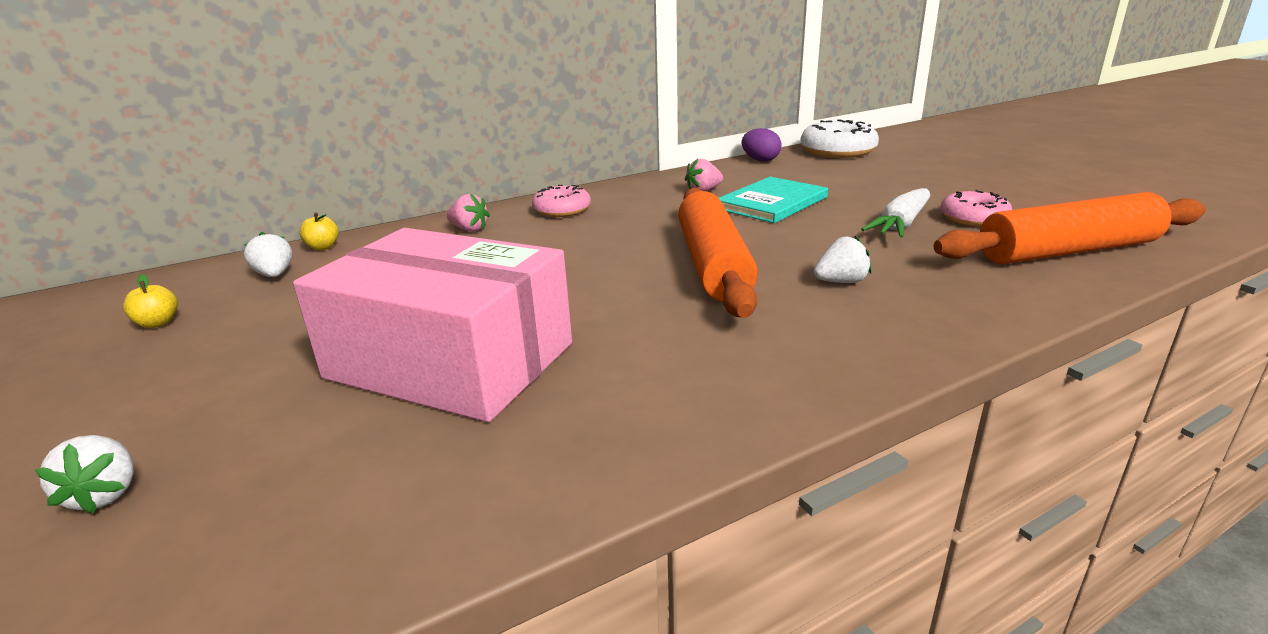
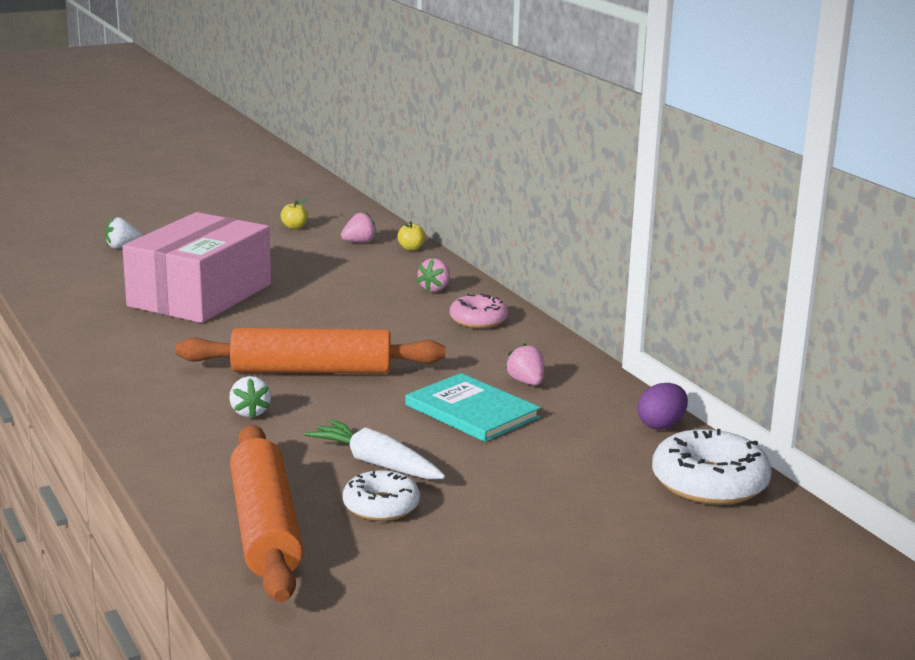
camera: 90 degrees right, 5 degrees down
white strawberry [244,232,292,277] -> pink strawberry [341,212,377,243]
pink donut [940,190,1012,227] -> white donut [343,470,420,521]

